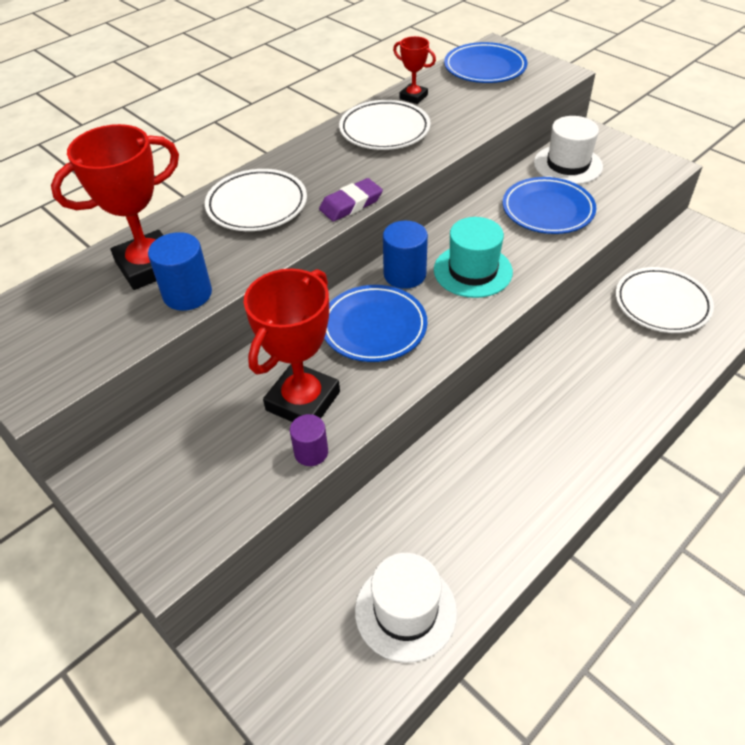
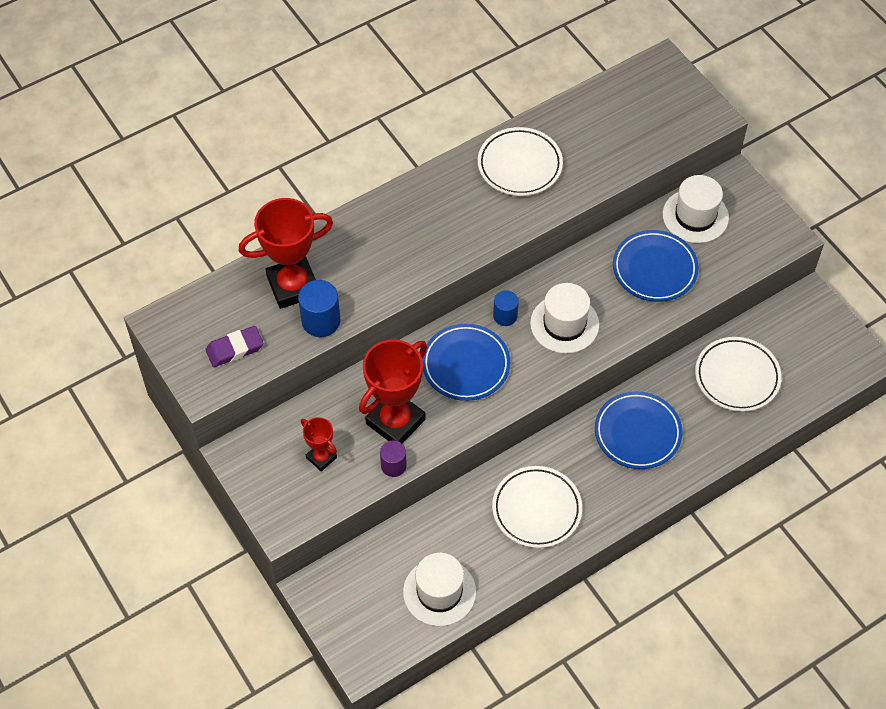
camera: 10 degrees right, 10 degrees up
white plate [205,169,307,231] -> white plate moved to [492,466,582,548]
purple eraser [319,178,383,222] -> purple eraser moved to [205,326,263,367]
blue cylinder [383,221,428,289] -> blue cylinder [493,290,519,326], size x0.65
red trophy [393,36,436,104] -> red trophy moved to [301,417,337,472]
turquoise hat [434,217,513,298] -> white hat [530,283,599,354]
blue plate [444,42,527,83] -> blue plate moved to [595,391,683,469]

